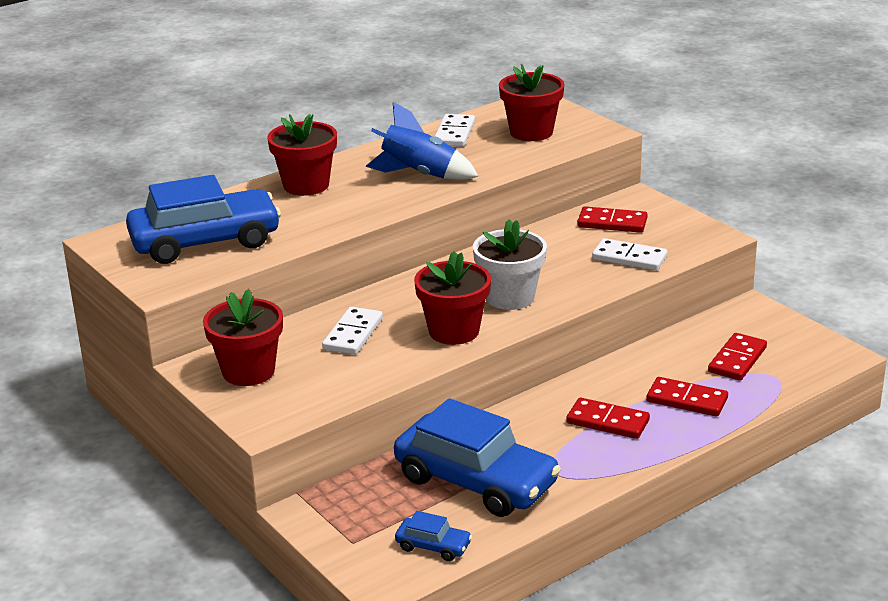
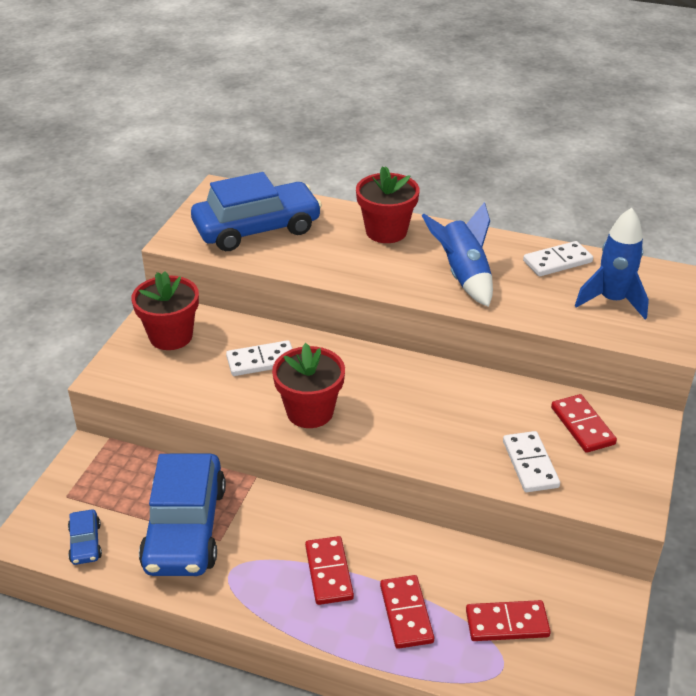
camera: 55 degrees right, 10 degrees up
blue car [126,175,281,264] -> blue car turned 60 degrees counterclockwise [191,172,322,251]
white flower pot [473,219,547,310] -> none
red flower pot [499,64,564,141] -> blue rocket [575,208,649,319]

